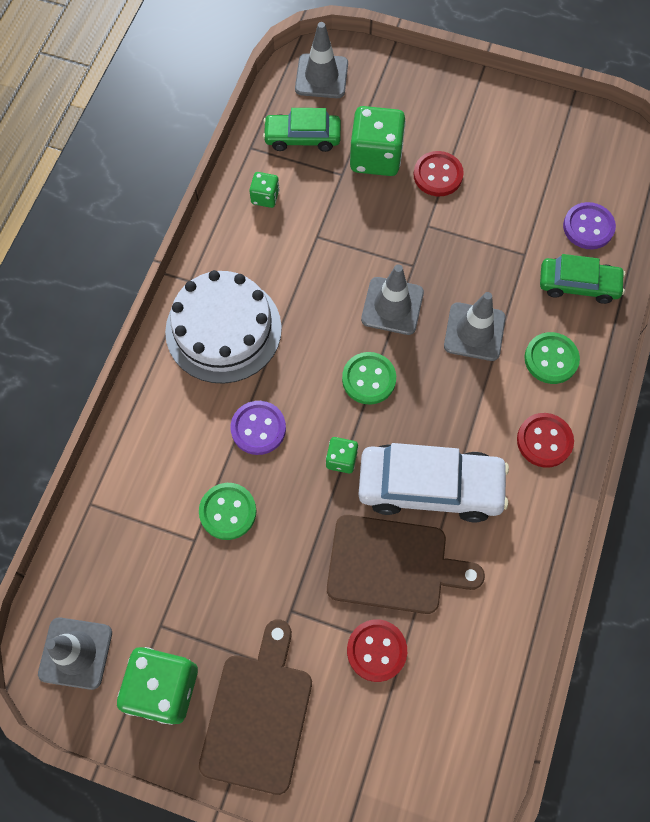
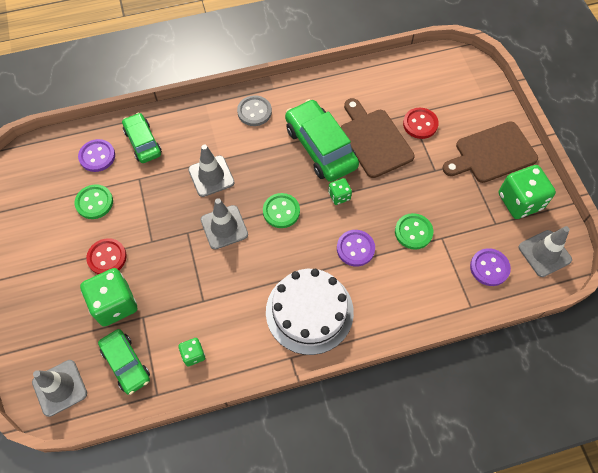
camera: 125 degrees left, 5 degrees down
white car [358,443,509,522] -> green car [285,99,359,182]
red button [517,413,574,468] -> grey button [237,95,272,126]
green button [525,332,580,384] -> green button moved to [75,184,113,219]
none -> purple button [470,248,511,286]

